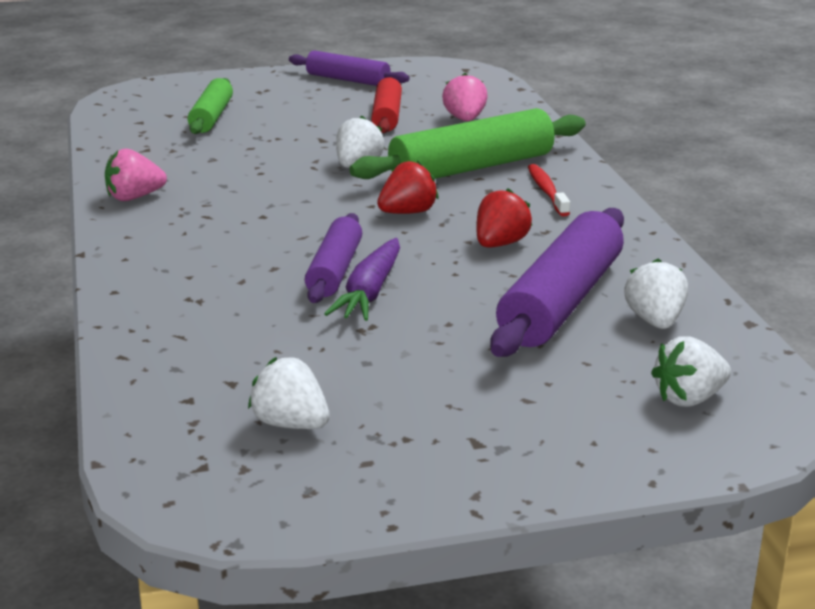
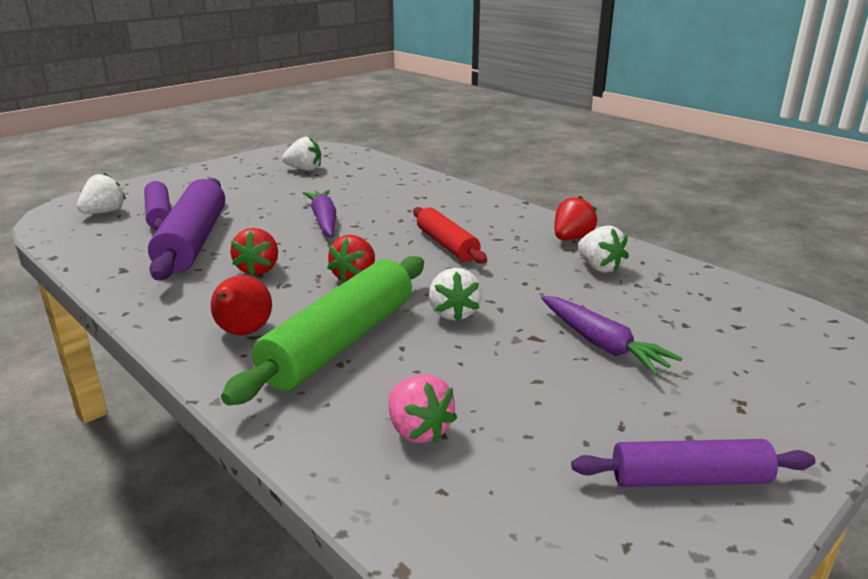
camera: 150 degrees right, 0 degrees up
pink strawberry [105,148,167,201] -> red strawberry [554,196,597,240]
green rolling pin [187,78,233,134] -> none
purple rolling pin [305,213,362,303] -> purple rolling pin moved to [144,181,171,230]
red rolling pin [371,77,402,133] -> red rolling pin moved to [413,207,487,264]
red toothbrush [528,164,570,216] -> red pear [211,275,272,335]
white strawberry [624,258,688,329] -> white strawberry moved to [578,226,629,273]
none -> purple carrot [541,296,682,375]

